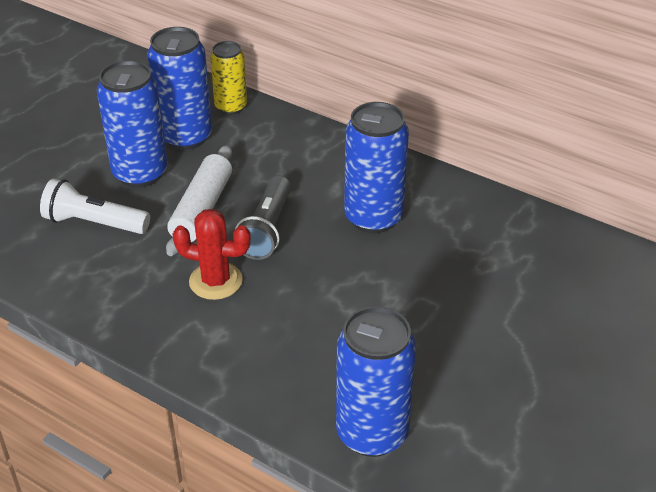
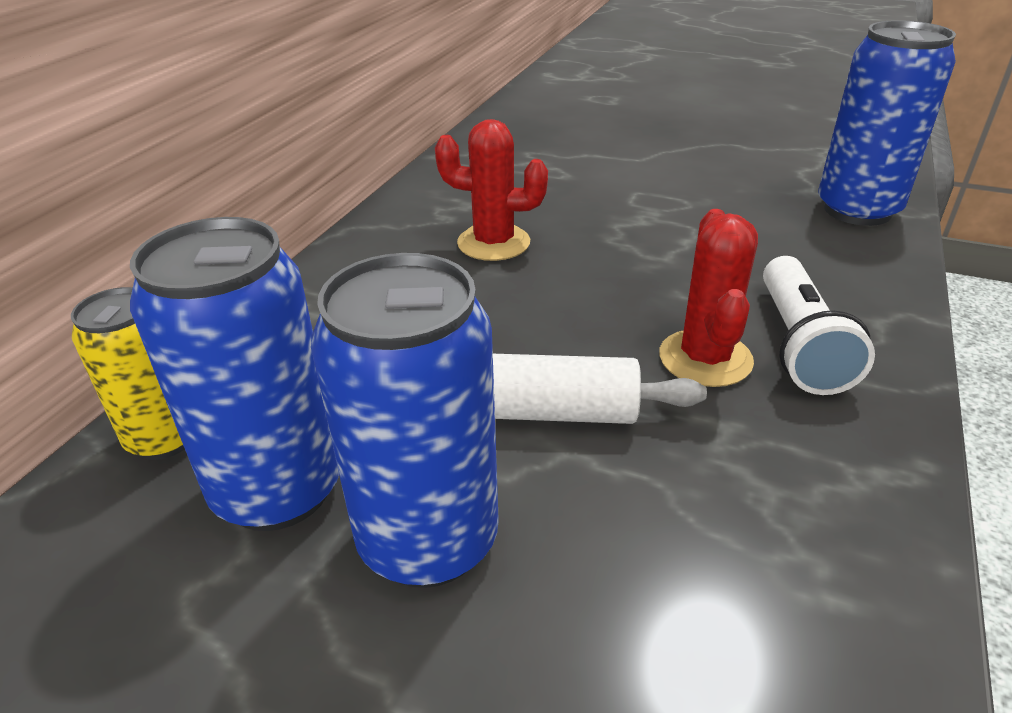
camera: 100 degrees left, 5 degrees down
white flashlight [40,178,150,234] -> white flashlight moved to [763,256,875,395]
grey flashlight [235,176,291,260] -> none
blue can [344,102,409,233] -> red cactus [435,119,548,261]

